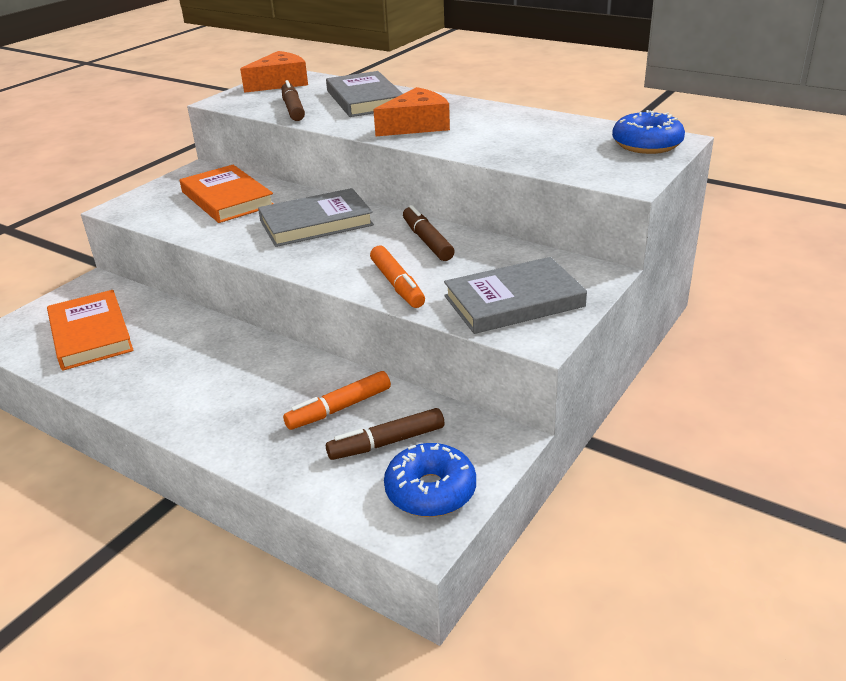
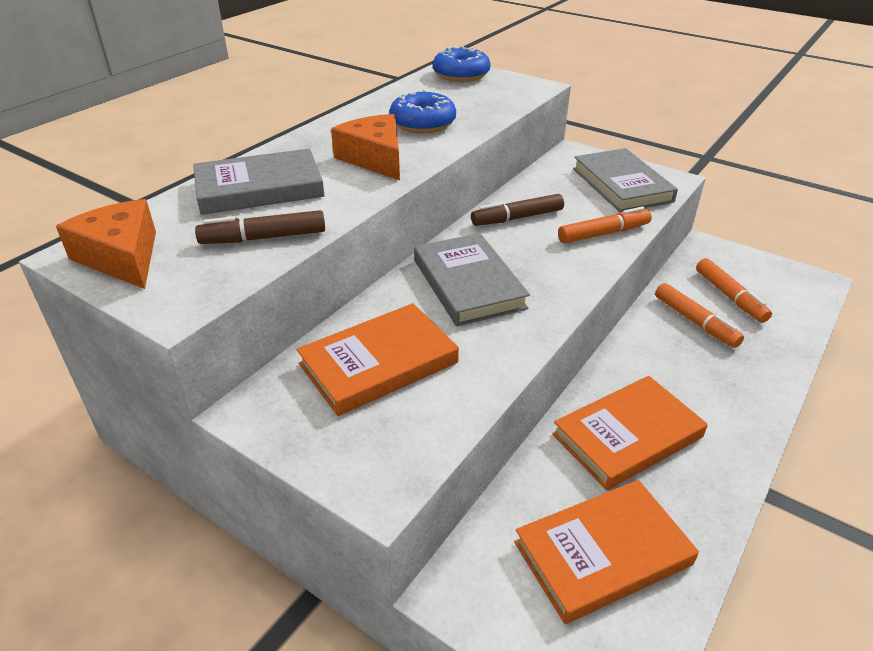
camera: 90 degrees left, 5 degrees up
brown marker [326,408,444,460] -> orange marker [696,258,772,323]
blue donut [384,443,476,517] -> blue donut moved to [389,90,456,133]
none -> orange book [552,376,708,490]

